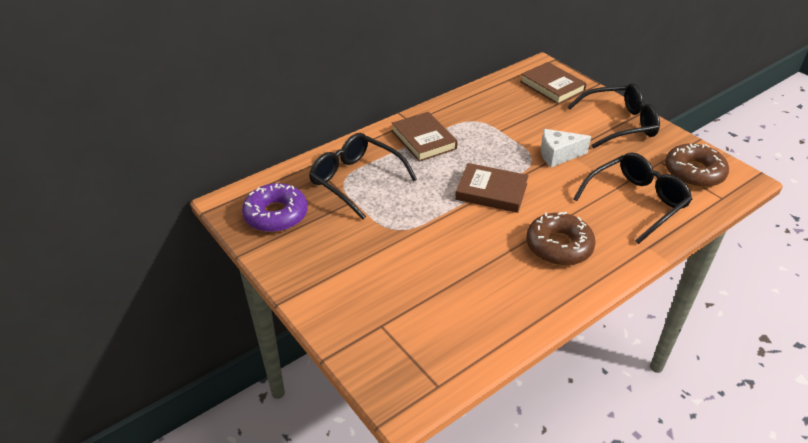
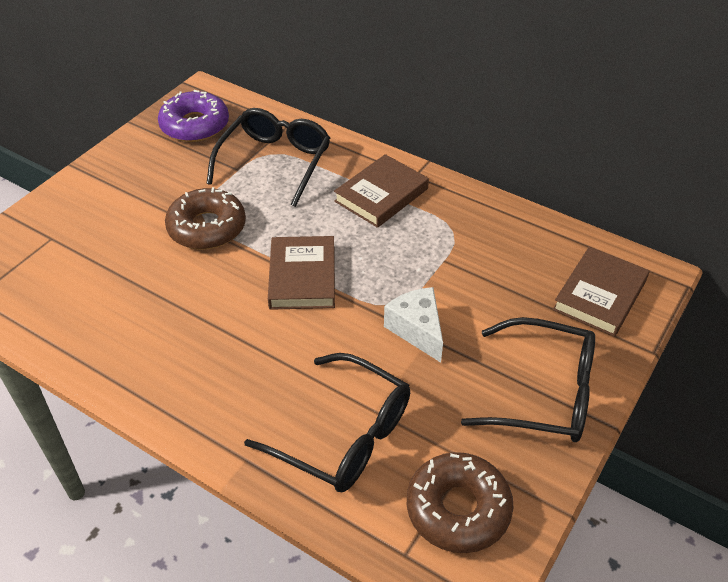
camera: 70 degrees right, 5 degrees up
brown donut [526,211,596,266] -> brown donut moved to [165,187,246,249]
black glasses [567,83,660,149] -> black glasses turned 45 degrees counterclockwise [461,317,595,442]

